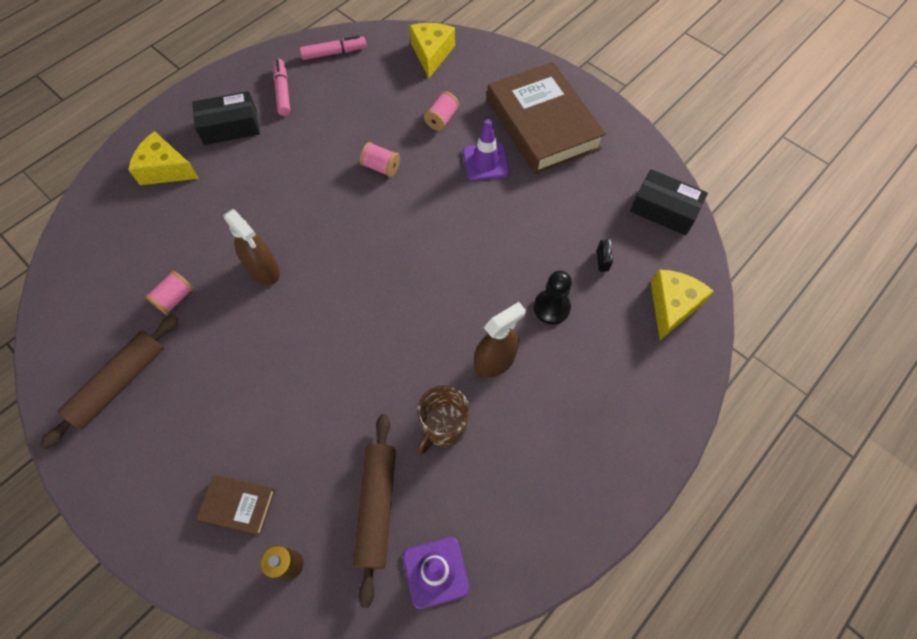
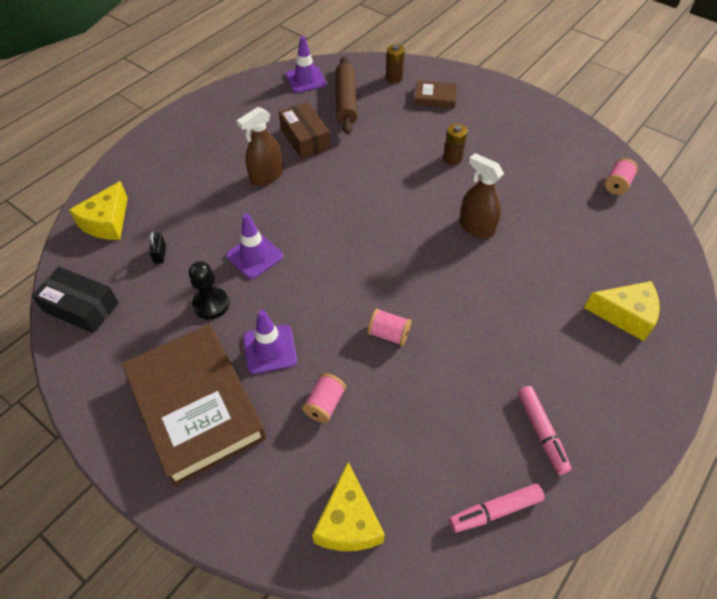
camera: 175 degrees right, 10 degrees down
brown rolling pin [40,315,179,449] -> none
pink spool [145,270,194,315] -> pink spool moved to [605,158,638,195]
black box [192,91,260,145] -> none
brown mug [416,385,470,455] -> brown box [279,102,331,159]
black pawn [534,270,572,325] -> black pawn moved to [189,261,229,319]
none -> purple traffic cone [226,213,283,279]
none -> brown battery [443,124,468,165]

